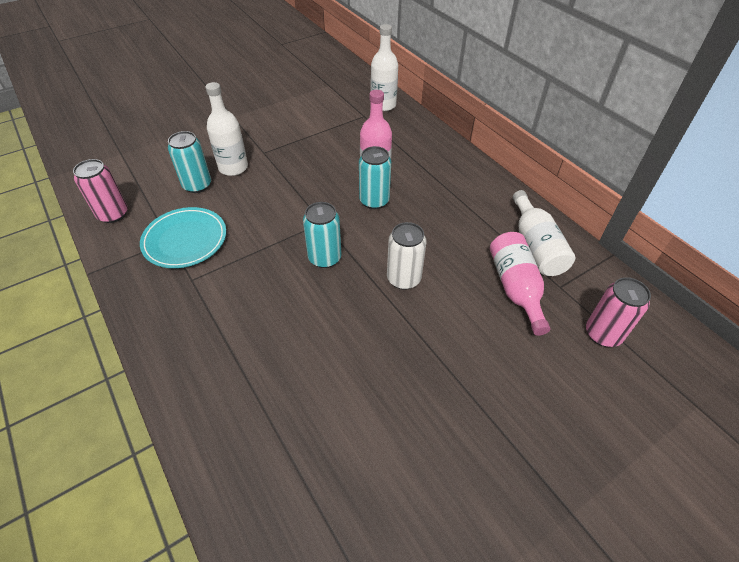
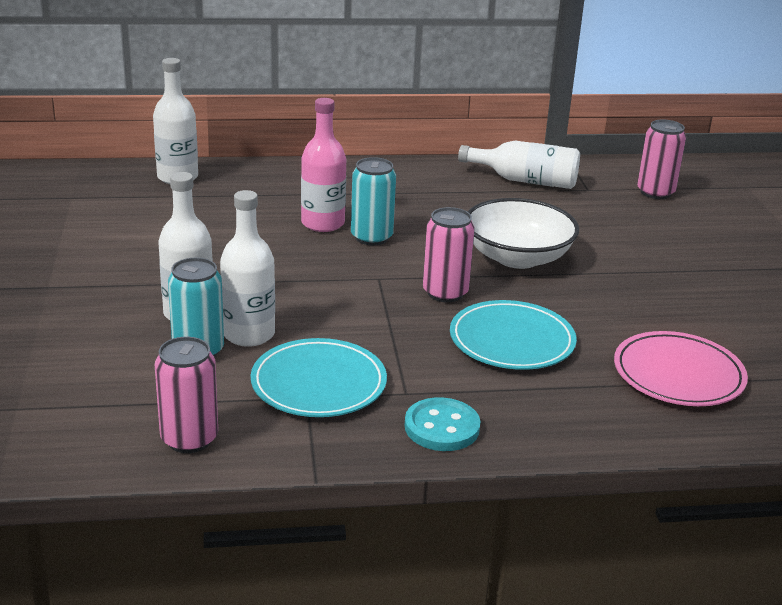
camera: 65 degrees left, 20 degrees down
turquoise can [303,202,342,268] -> pink can [423,207,475,302]
white can [387,222,427,290] -> white bowl [468,198,579,269]
pink bottle [490,232,550,336] -> none
none -> white bottle [220,190,275,347]
none -> turquoise button [405,397,481,451]
none -> turquoise plate [450,300,577,370]
none -> pink plate [614,331,748,406]

